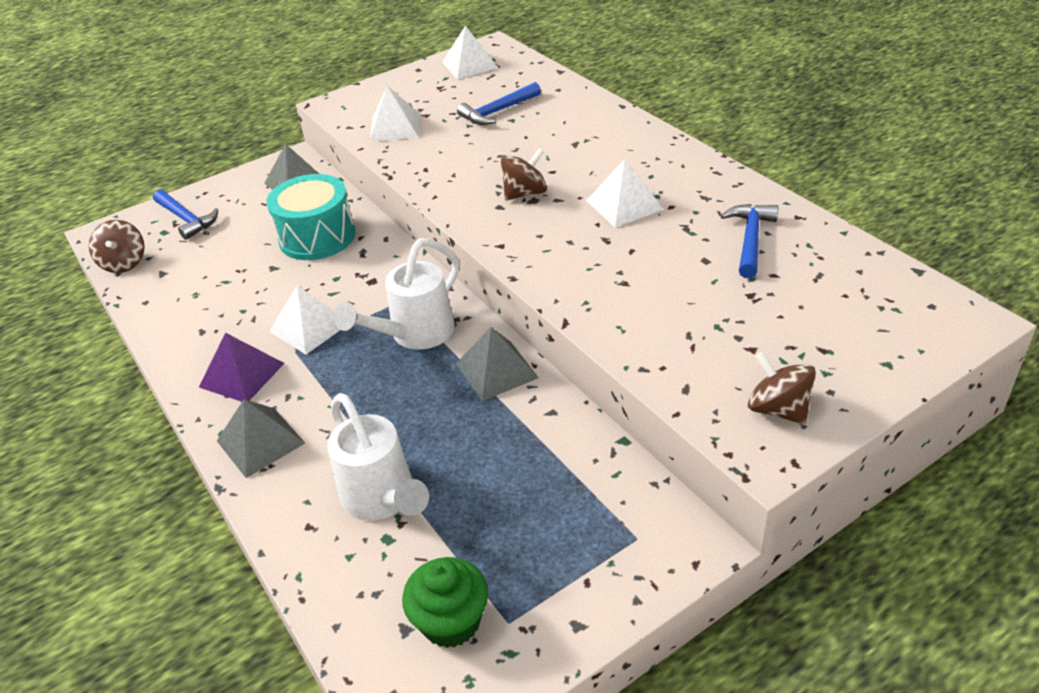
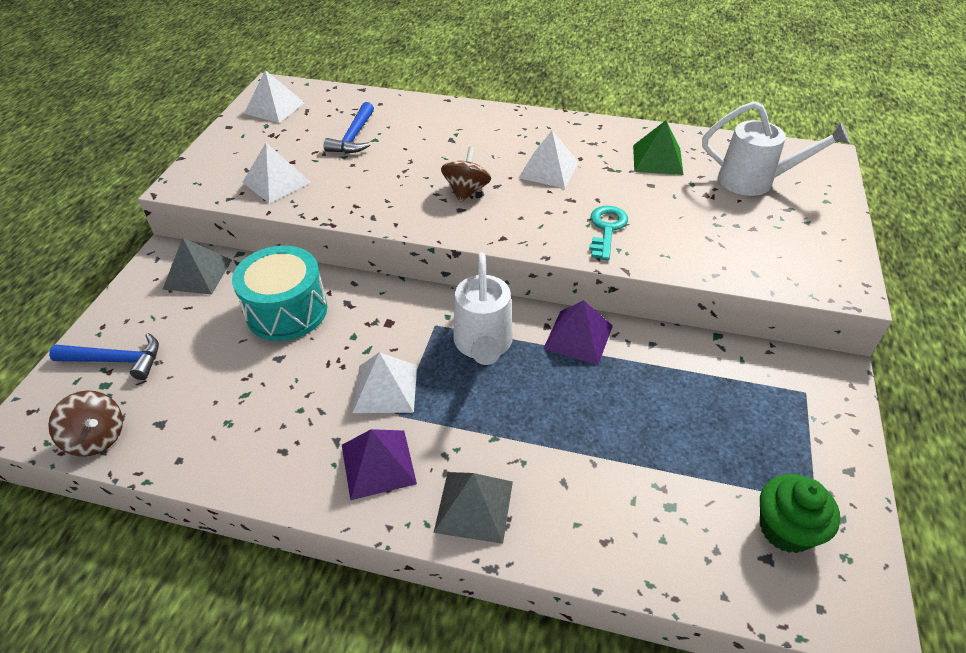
camera: 45 degrees left, 5 degrees up
white watering can [327,393,429,521] -> white watering can moved to [702,101,850,196]
grey pyramid [456,327,539,401] -> purple pyramid [543,300,613,365]
blue hammer [720,204,779,278] -> green pyramid [633,120,683,175]
brown spinning top [748,352,816,424] -> none
none -> turquoise key [589,206,628,260]

